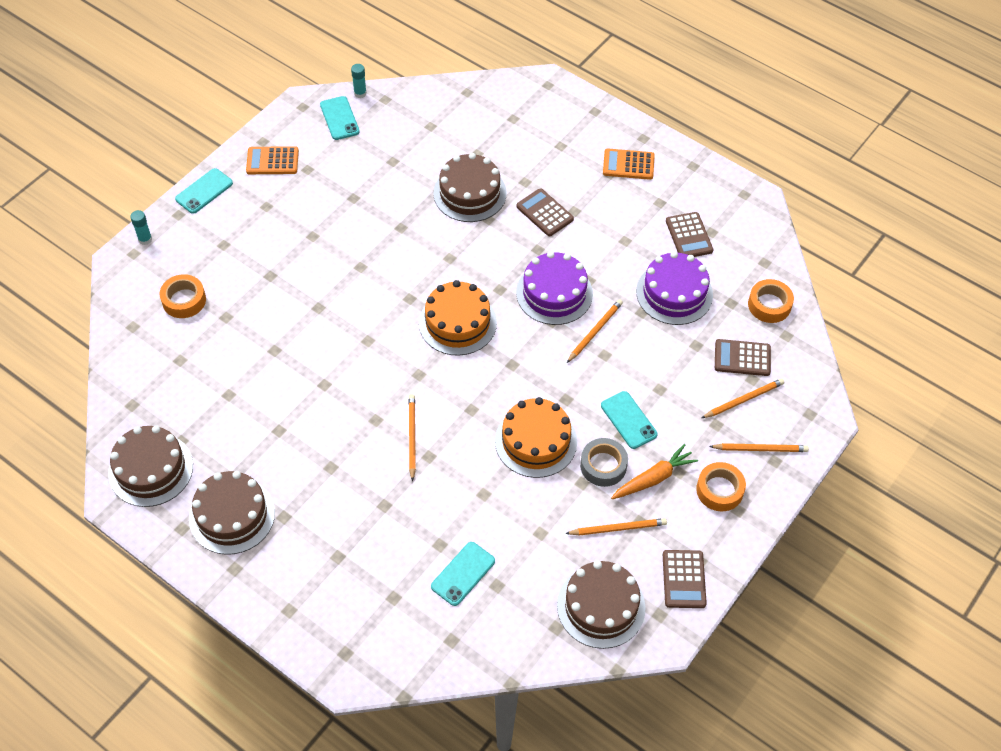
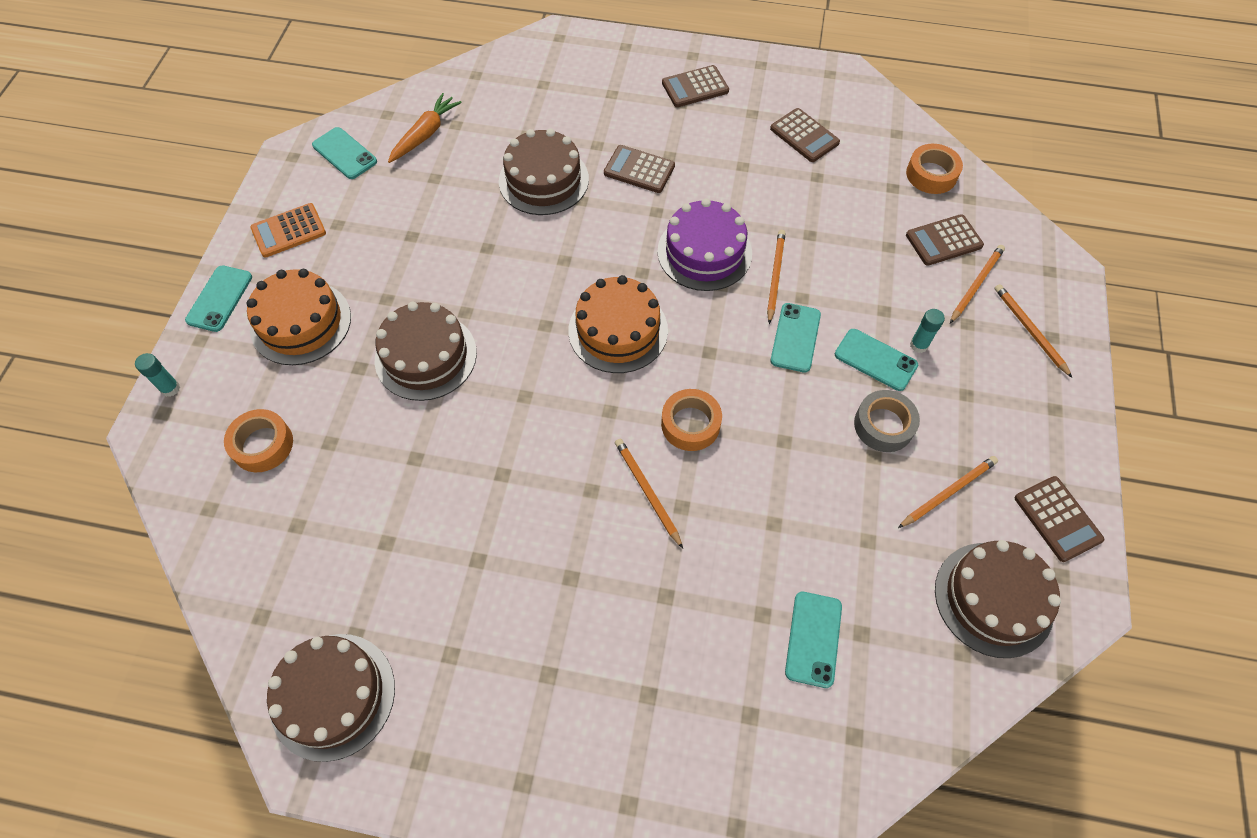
camera: 25 degrees left, 5 degrees up
brown cake [189,471,275,555] -> brown cake moved to [375,302,477,401]
turquoise glue stick [351,64,367,98] -> turquoise glue stick moved to [910,309,945,353]
orange cake [495,397,577,478] -> orange cake moved to [246,269,351,365]
orange calculator [603,148,655,180] -> brown calculator [662,65,729,107]
orange carrot [611,444,698,499] -> orange carrot moved to [388,93,462,163]
purple cake [636,251,713,325] -> none
orange tape [696,462,746,511] -> orange tape moved to [661,389,722,451]
orange pencil [709,443,809,452] -> orange pencil turned 90 degrees counterclockwise [994,284,1072,378]
none -> turquoise phone [771,303,821,373]

